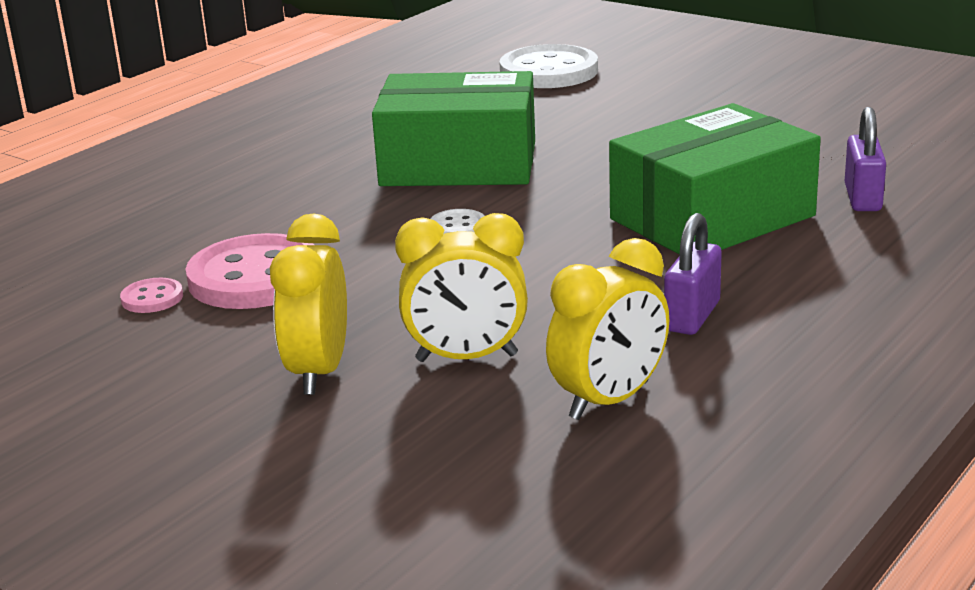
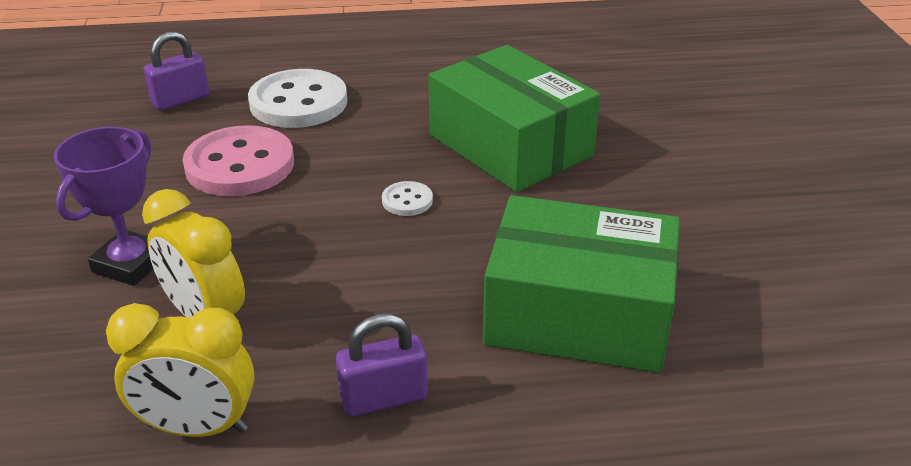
camera: 45 degrees right, 10 degrees up
pink button [120,278,183,313] -> none
yellow clock [270,214,347,395] -> purple trophy [54,127,153,286]
white button [499,44,598,88] -> white button moved to [248,69,347,128]
purple padlock [845,107,886,211] -> purple padlock moved to [143,31,209,111]

